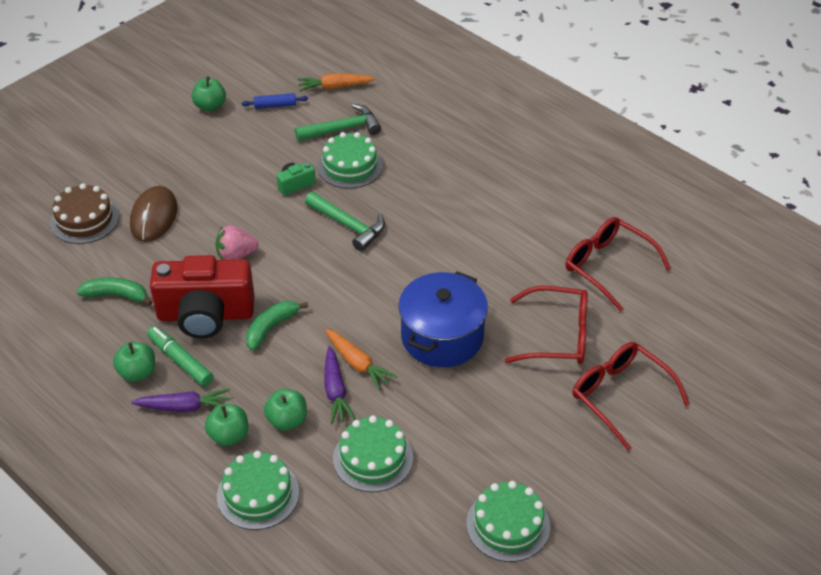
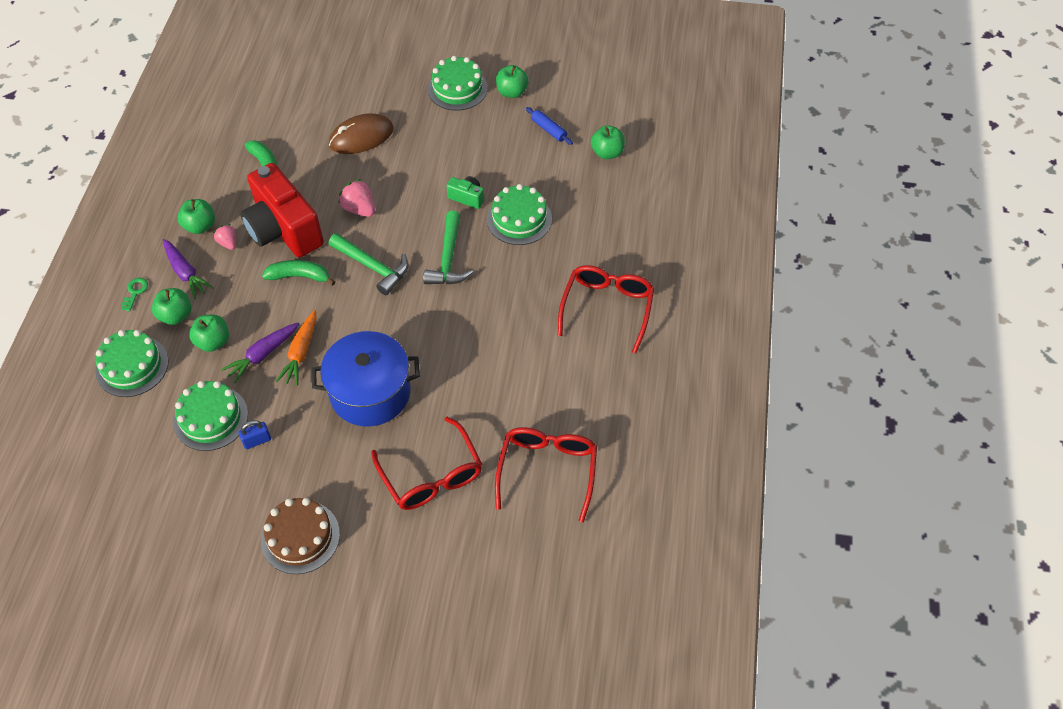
camera: 55 degrees right, 10 degrees up
brown cake [50,183,119,244] -> brown cake moved to [261,498,340,574]
green marker [147,326,213,386] -> pink strawberry [213,224,236,250]
green hammer [295,104,381,141] -> green hammer moved to [329,233,408,295]
orange carrot [298,73,375,91] -> green apple [591,125,625,159]
green cake [466,481,550,562] -> green cake moved to [427,56,488,111]
red glasses [573,342,690,450] -> red glasses moved to [558,265,654,353]
none -> green key [121,278,148,311]
none -> blue padlock [239,420,271,449]

